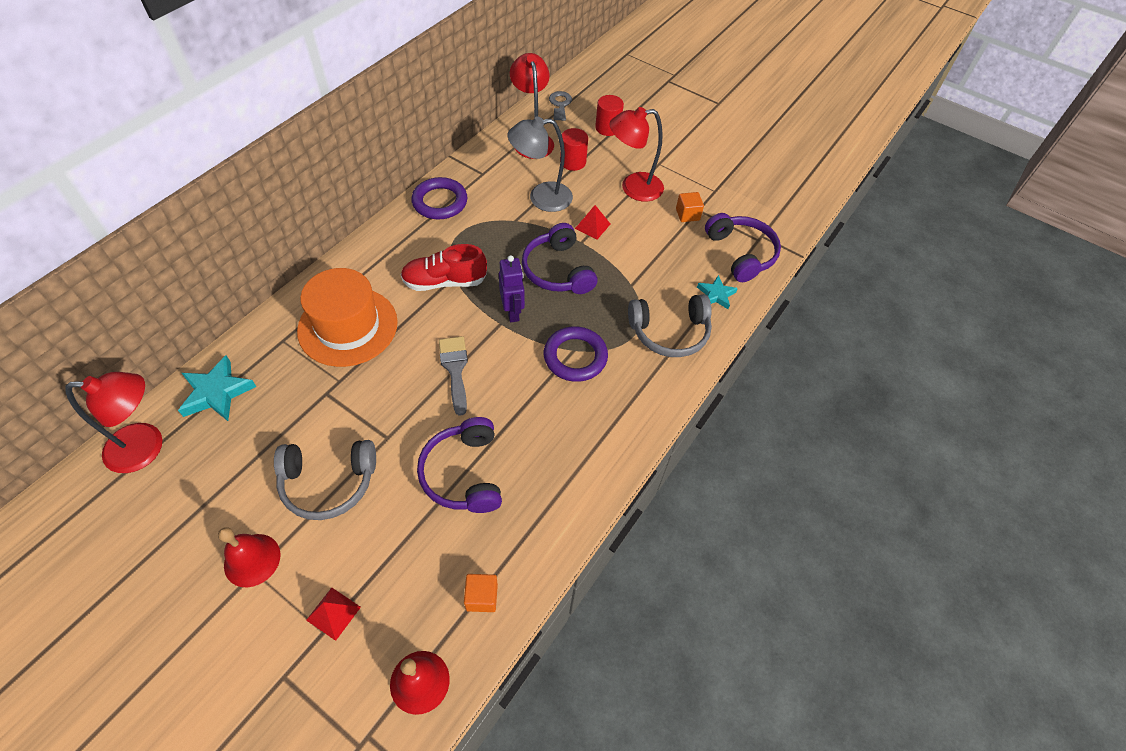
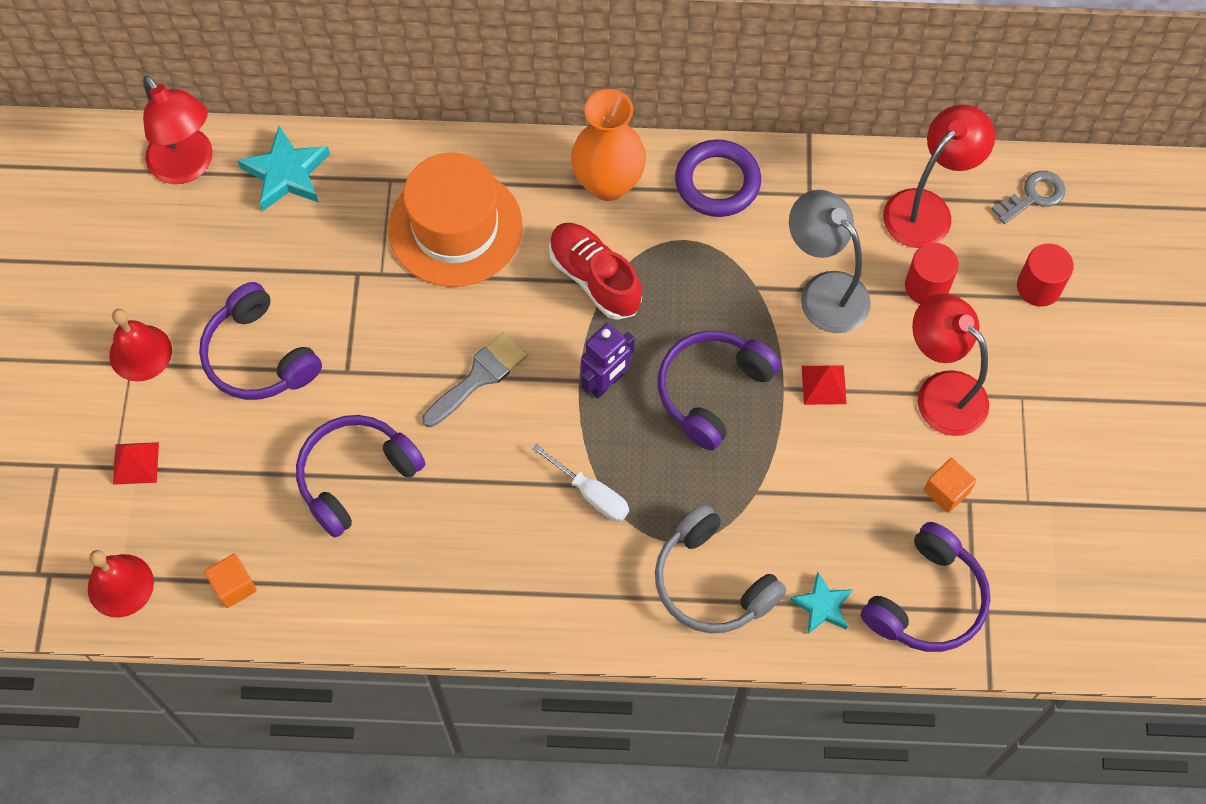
camera: 60 degrees right, 10 degrees up
grey headphones [274,440,376,520] -> purple headphones [199,282,322,400]
purple ring [544,326,608,382] -> white screwdriver [532,444,629,521]
none -> orange vase [571,89,646,201]

